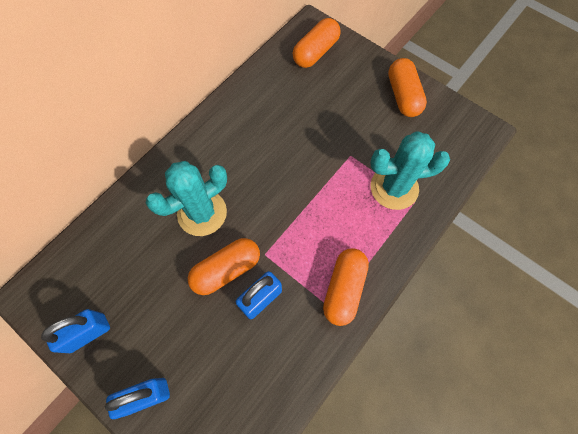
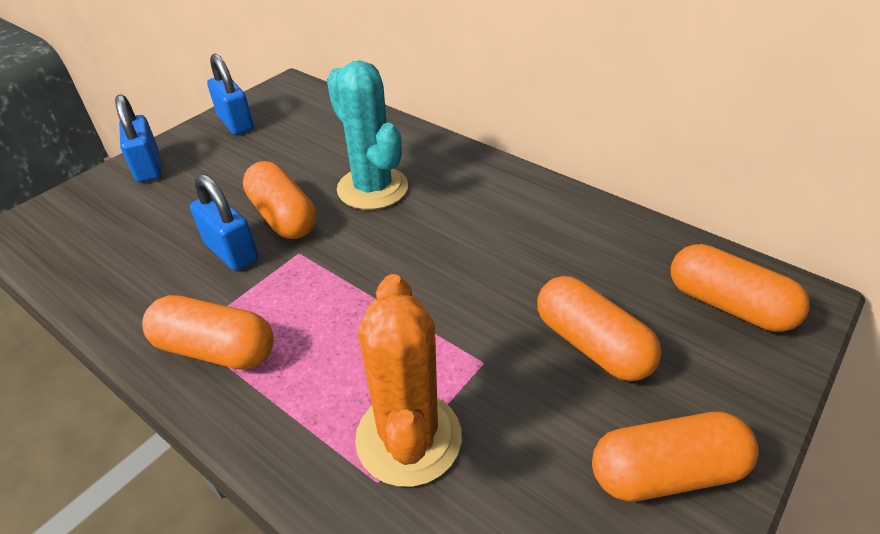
camera: 90 degrees right, 25 degrees down
turquoise cactus [370,131,450,210] -> orange cactus [355,274,462,487]
none -> orange capsule [537,276,661,381]

